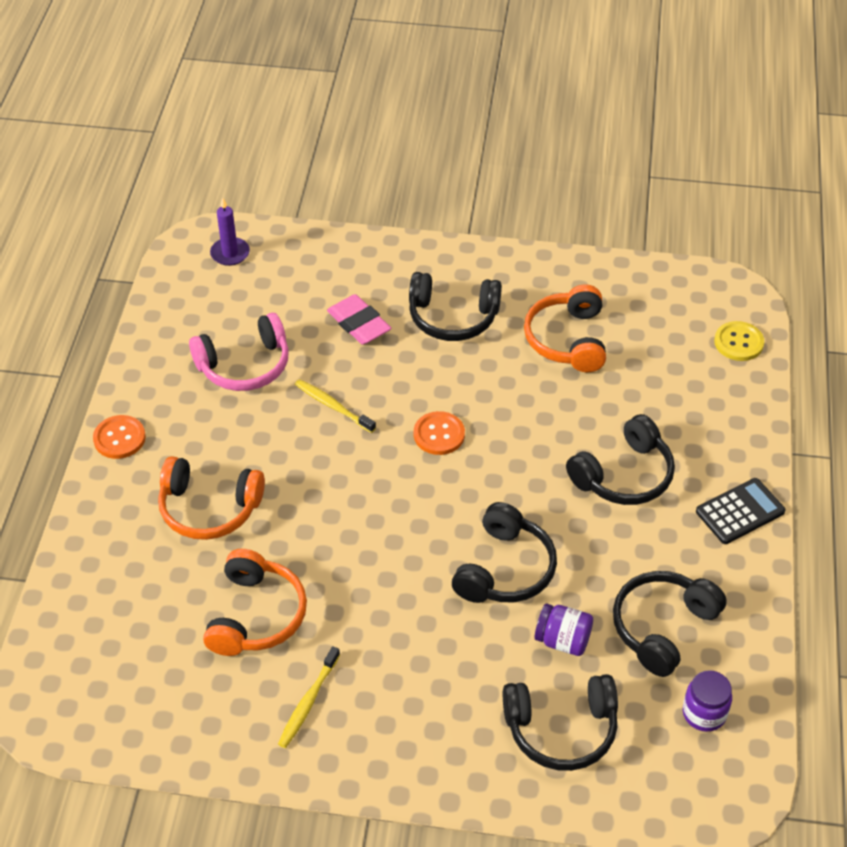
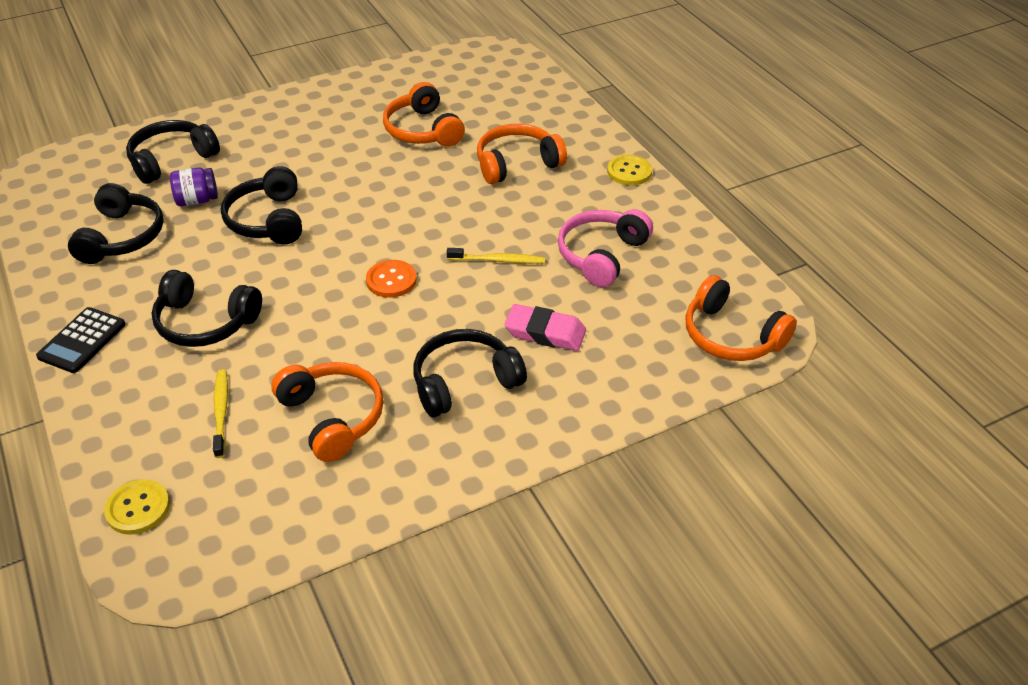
camera: 145 degrees right, 5 degrees down
orange button [93,415,146,459] -> yellow button [607,155,652,185]
purple candle [210,198,250,266] -> orange headphones [685,275,797,361]
yellow toothbrush [278,646,340,748] -> yellow toothbrush moved to [213,369,228,458]
black headphones [566,414,675,505] -> black headphones turned 90 degrees counterclockwise [152,270,262,347]
purple jar [683,670,732,732] -> none

